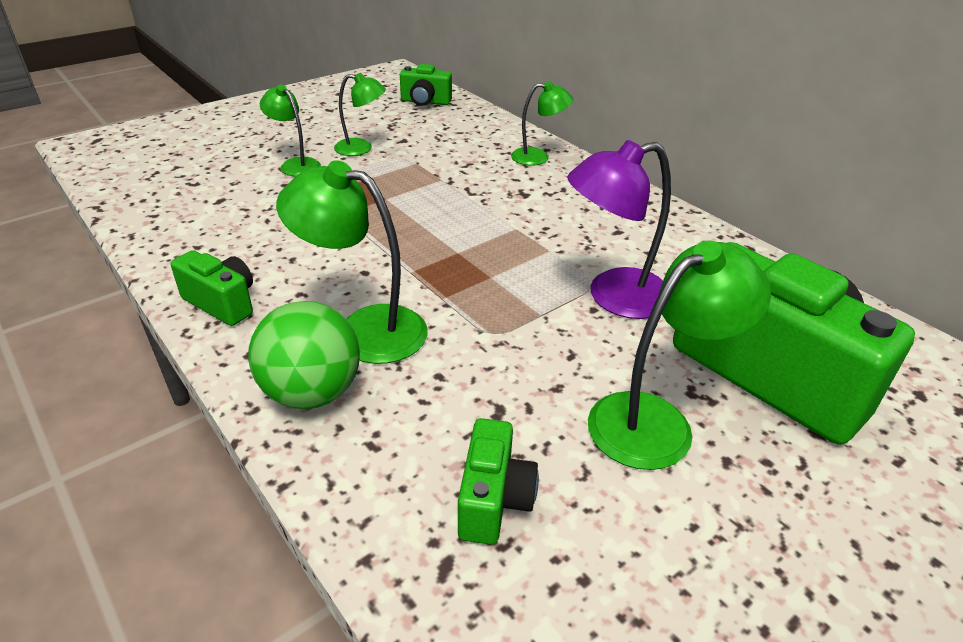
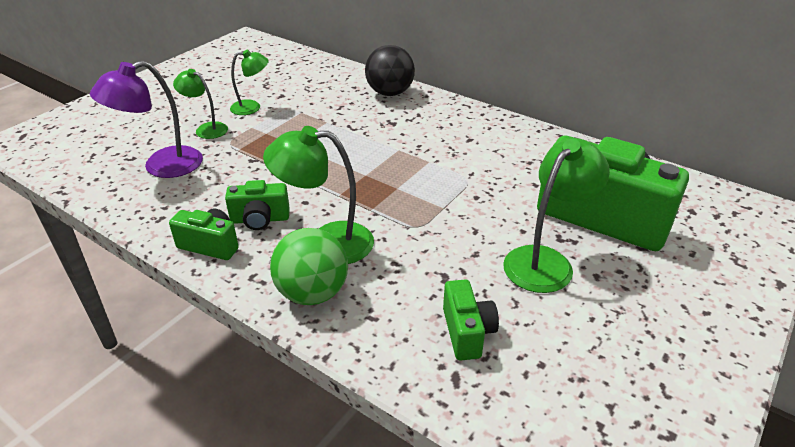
camera: 15 degrees left, 0 degrees up
green camera [400,64,452,106] -> green camera moved to [225,180,290,230]
green lamp [511,81,573,166] -> black ball [365,45,415,96]
purple lamp [567,140,671,319] -> purple lamp moved to [90,61,203,178]

